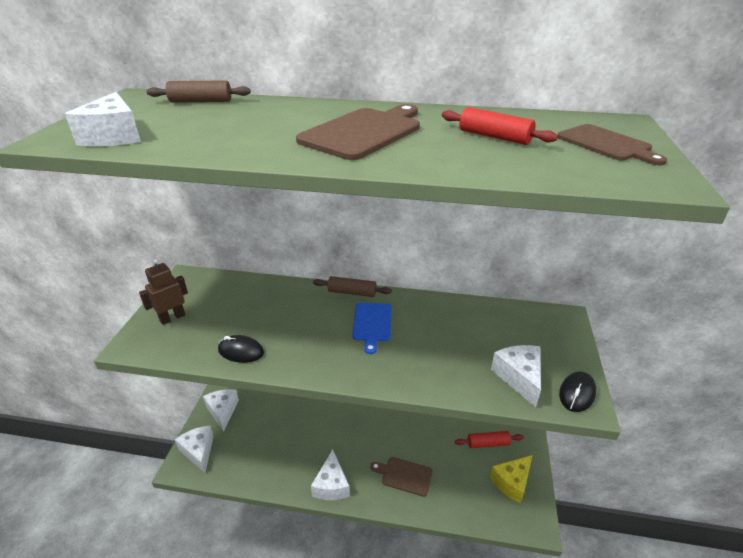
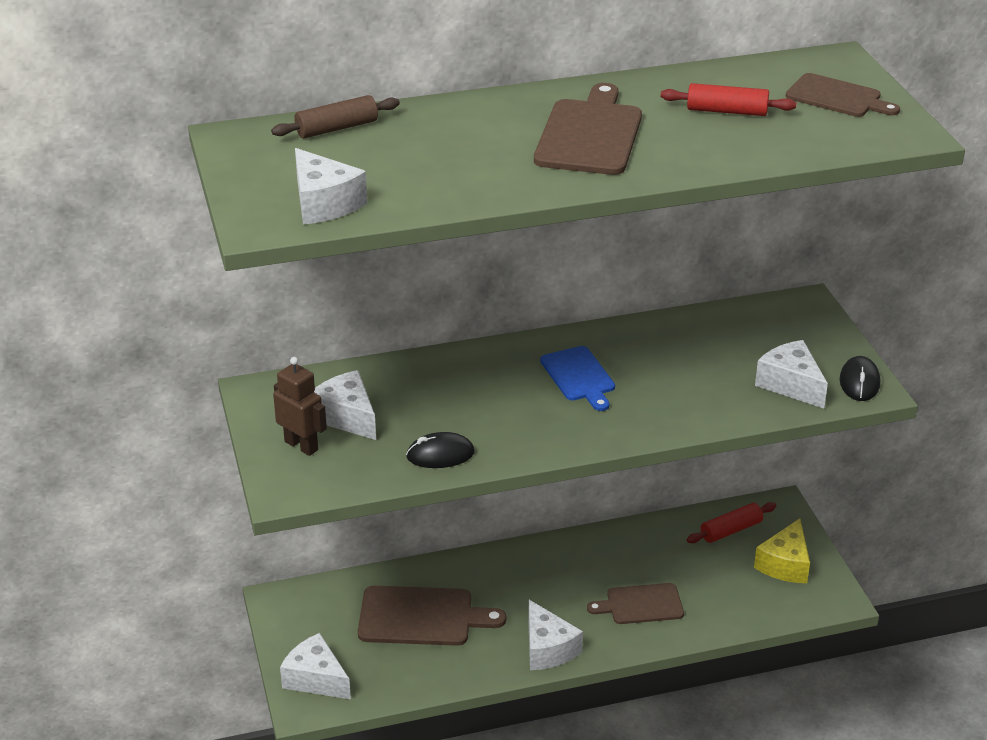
camera: 25 degrees left, 0 degrees up
brown robot [139,258,188,325] -> brown robot turned 105 degrees clockwise [273,357,327,456]
white cheese [203,389,239,432] -> white cheese moved to [314,370,376,440]
brown rolling pin [313,276,392,297] -> none
none -> brown cutting board [358,586,506,646]

